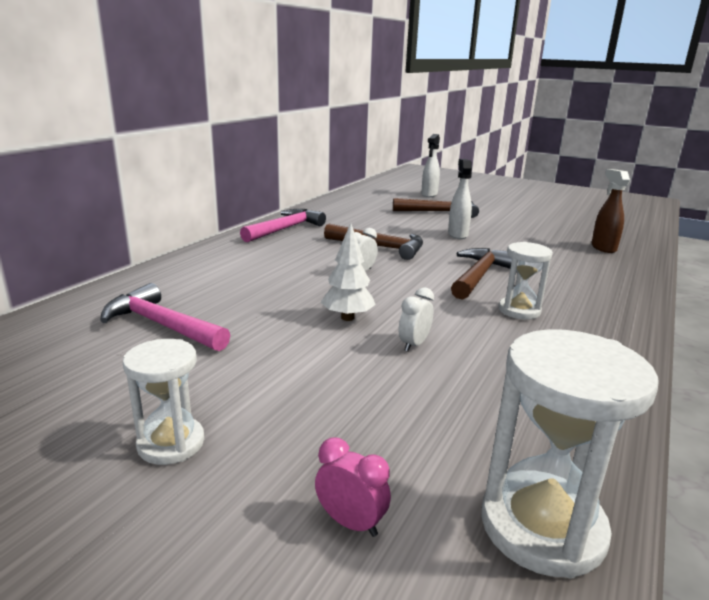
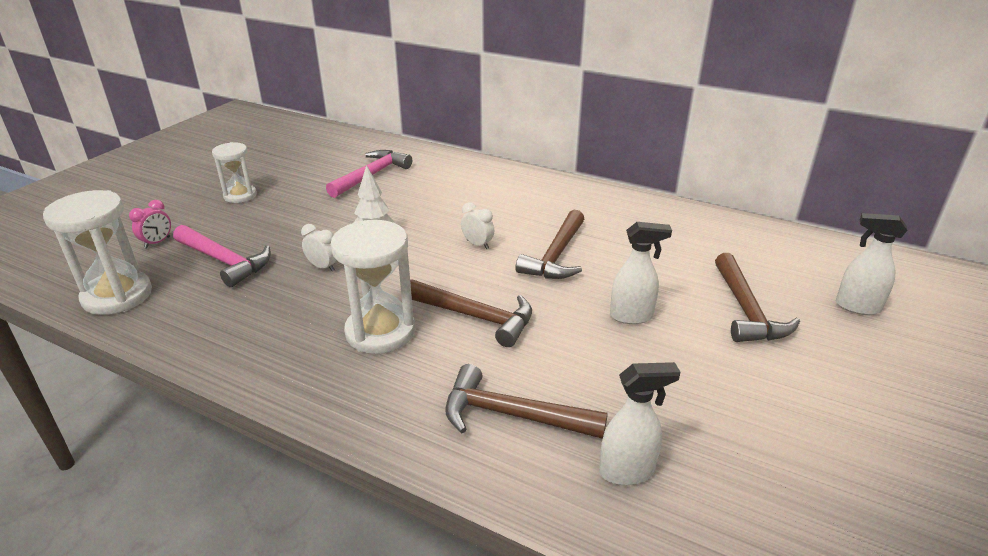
camera: 90 degrees right, 10 degrees up
pink hammer [240,209,326,242] -> pink hammer moved to [173,225,271,287]
white hourglass [498,242,553,319] -> white hourglass [331,220,415,354], size x1.60
brown spray bottle [591,169,630,253] -> white spray bottle [599,362,681,485]
none -> brown hammer [445,364,608,439]

